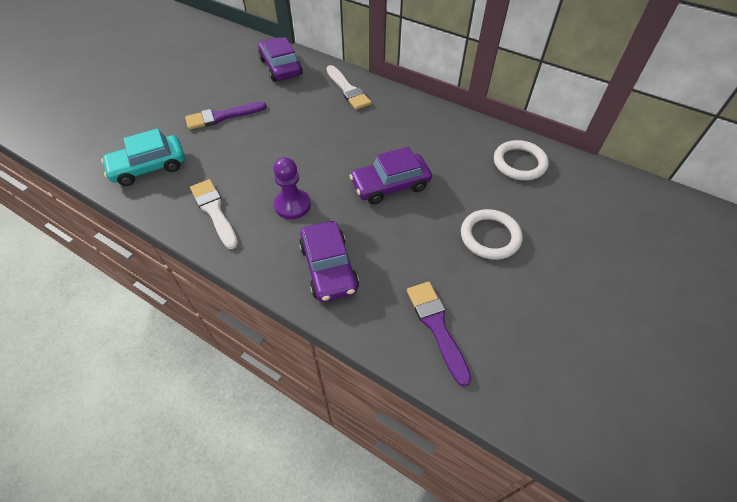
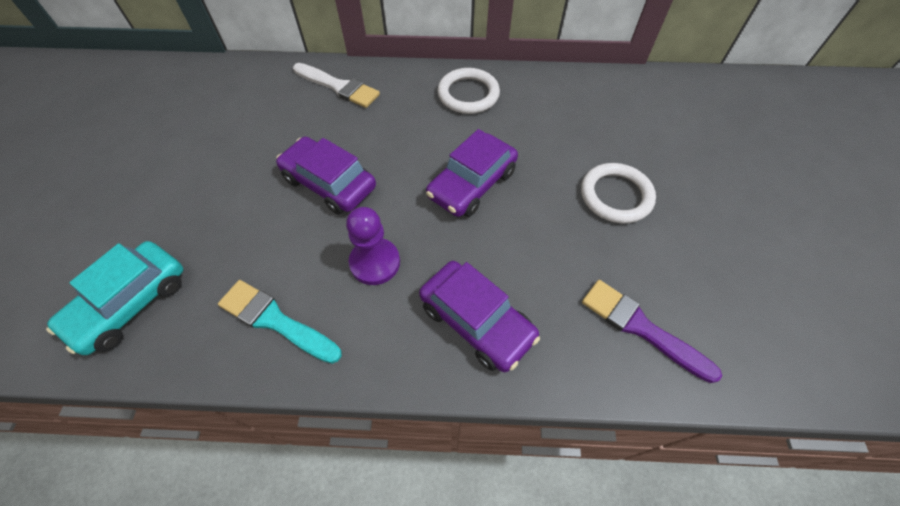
camera: 30 degrees left, 5 degrees up
purple brush [185,102,267,130] -> none
white brush [190,179,238,249] -> turquoise brush [218,280,342,364]
purple car [258,37,303,82] -> purple car moved to [276,137,376,214]
white ring [494,140,549,180] -> white ring moved to [438,68,500,114]

